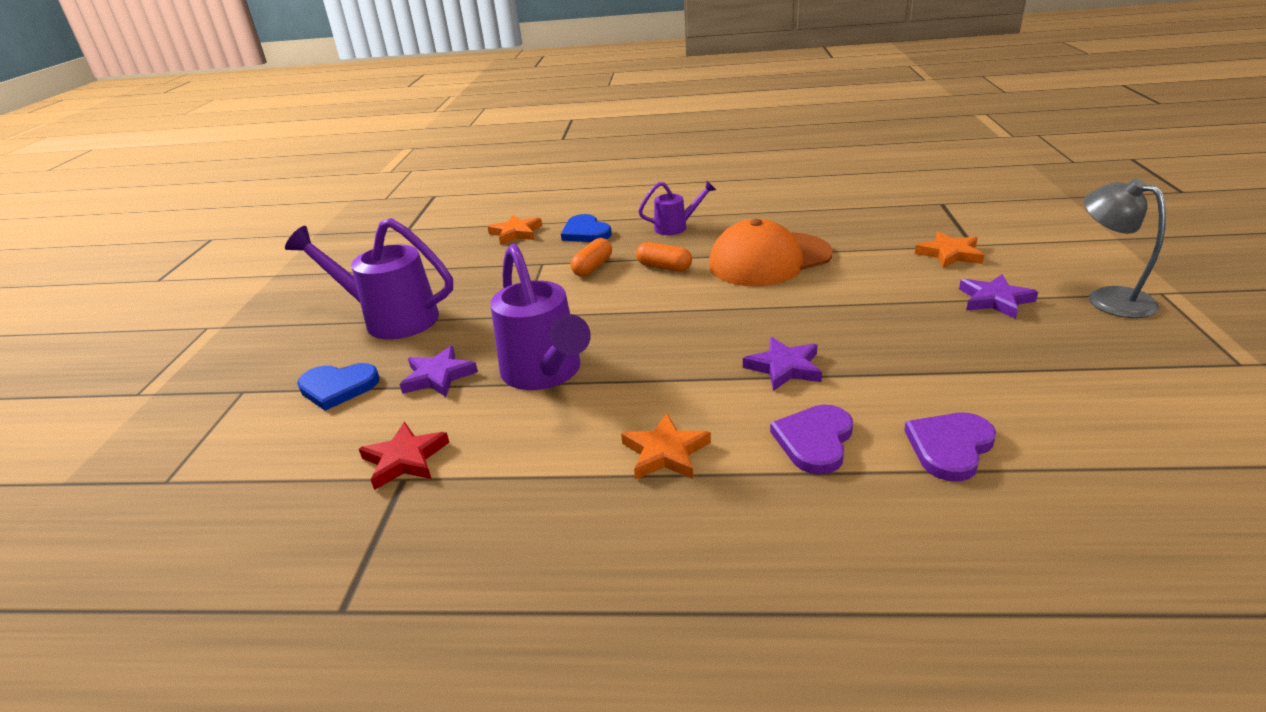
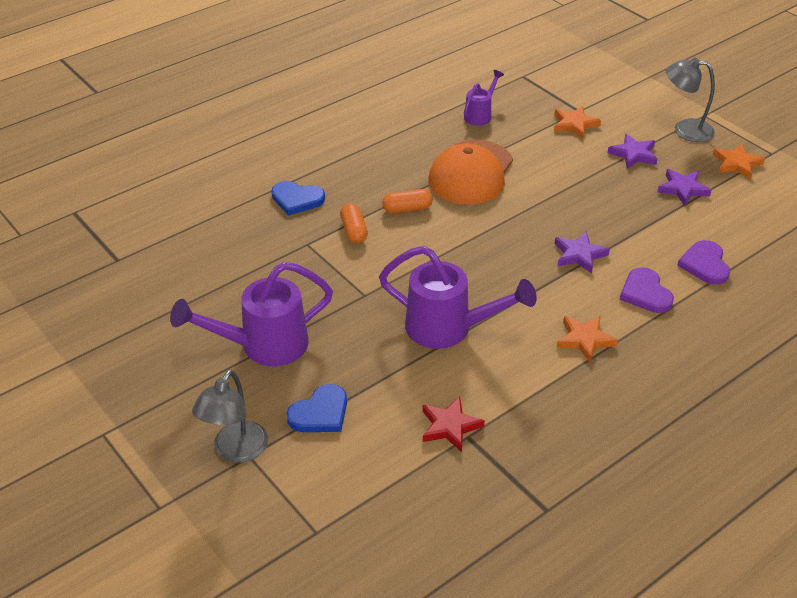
camera: 45 degrees left, 10 degrees up
purple star [399,346,478,397] -> purple star moved to [657,169,711,206]
orange star [487,215,542,245] -> orange star moved to [713,143,765,179]
purple watering can [638,181,716,235] -> purple watering can moved to [464,70,504,126]
none -> grey lamp [192,370,268,463]

